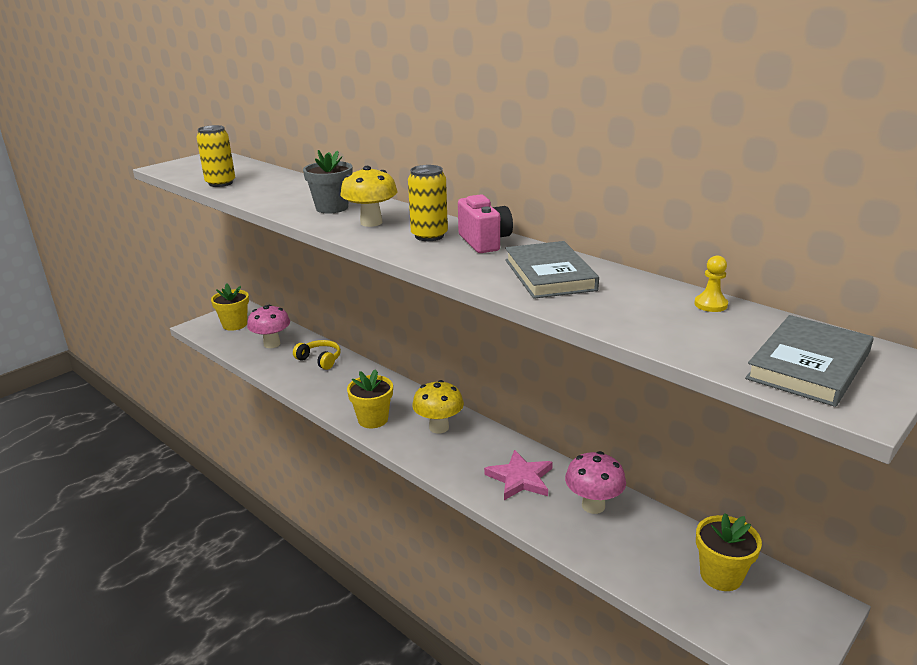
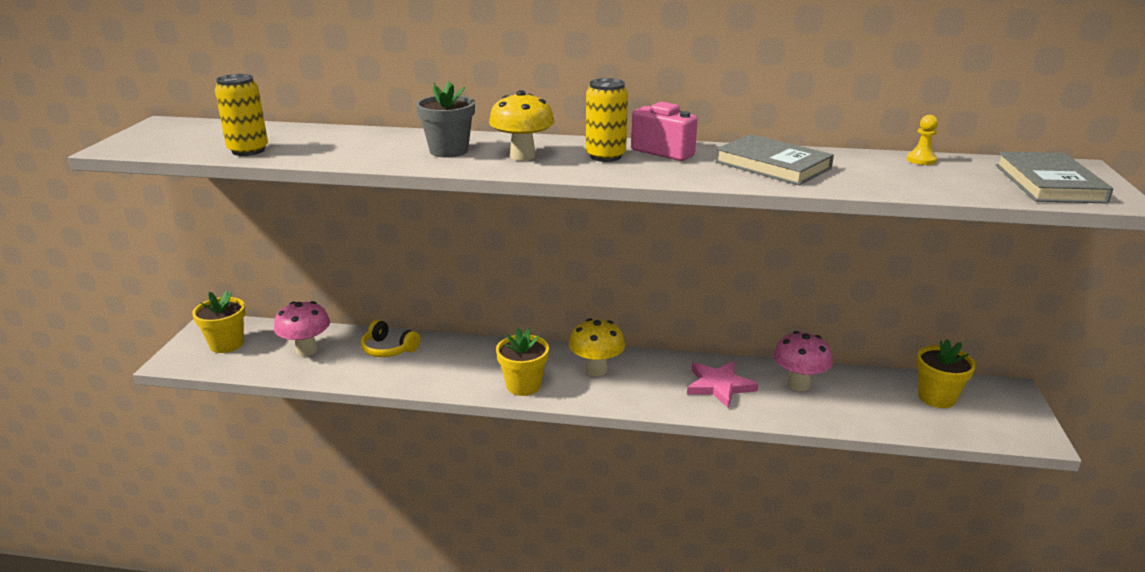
camera: 35 degrees left, 0 degrees up
yellow headphones [293,340,341,370] -> yellow headphones turned 150 degrees counterclockwise [361,320,420,357]

